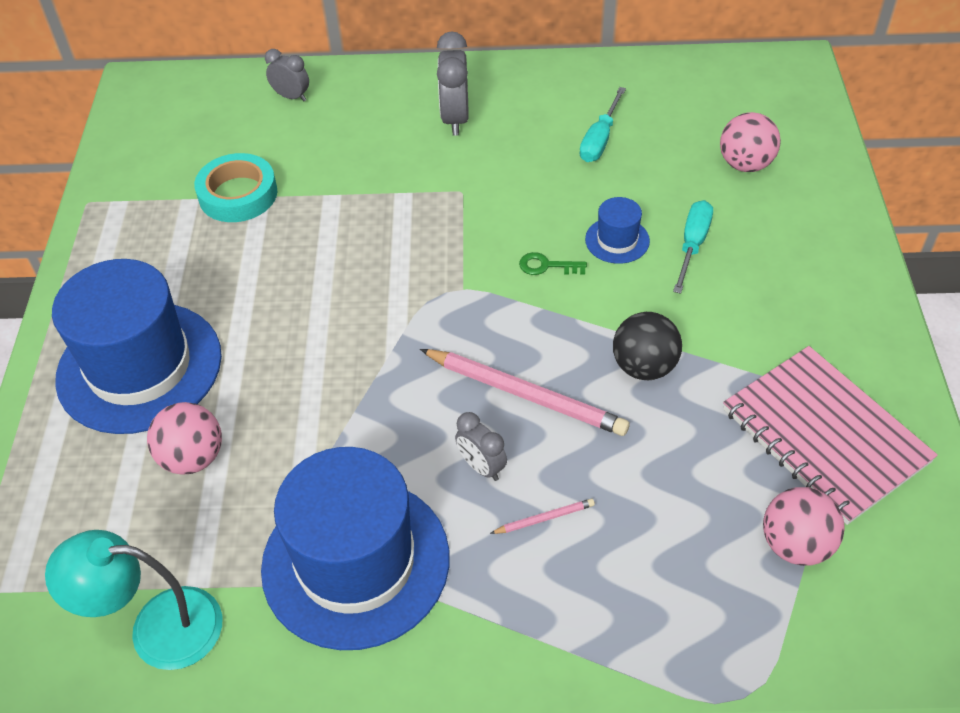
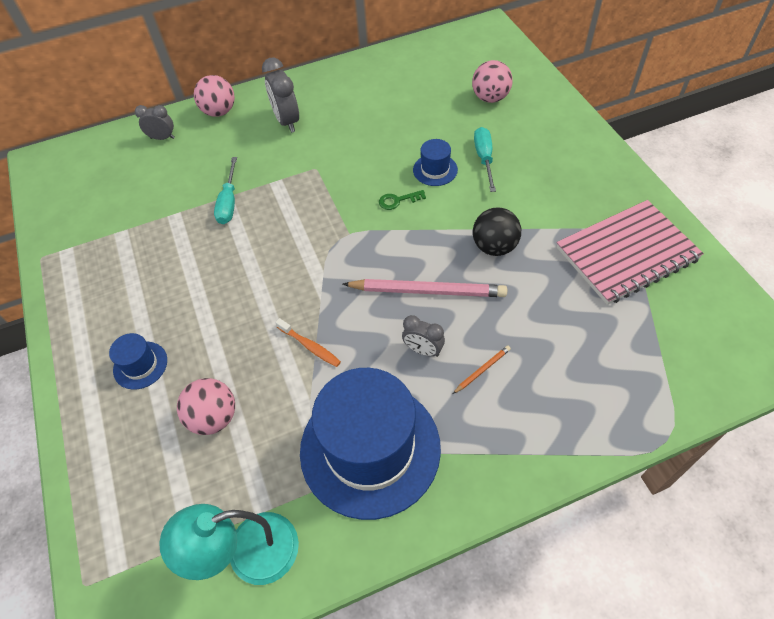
camera: 20 degrees left, 5 degrees up
blue hat [52,259,222,434] -> blue hat [109,333,167,390], size x0.42
turquoise tape [194,153,277,222] -> none
pink pencil [490,499,595,534] -> orange pencil [453,346,511,394]
turquoise screwdriver [580,87,626,162] -> turquoise screwdriver moved to [214,157,237,224]
pink notebook [723,346,938,525] -> pink notebook turned 60 degrees counterclockwise [556,200,704,305]
pink ball [763,487,845,566] -> pink ball moved to [194,75,235,117]
none -> orange toothbrush [275,318,341,367]

